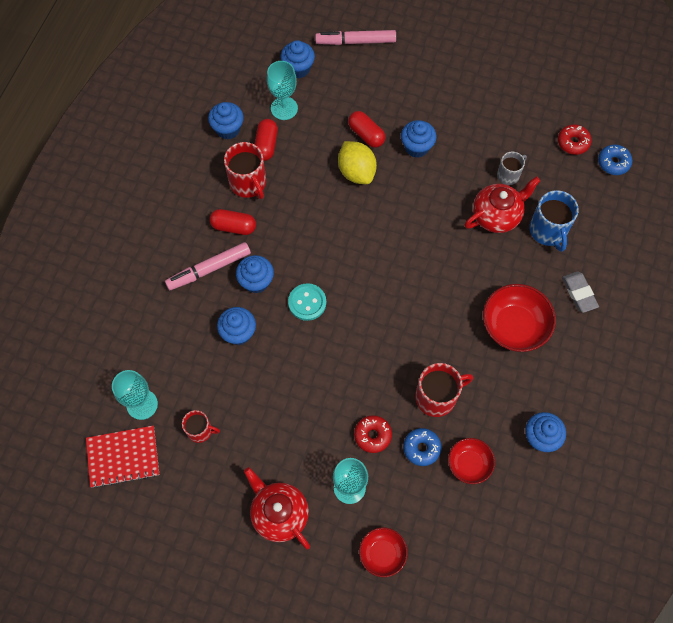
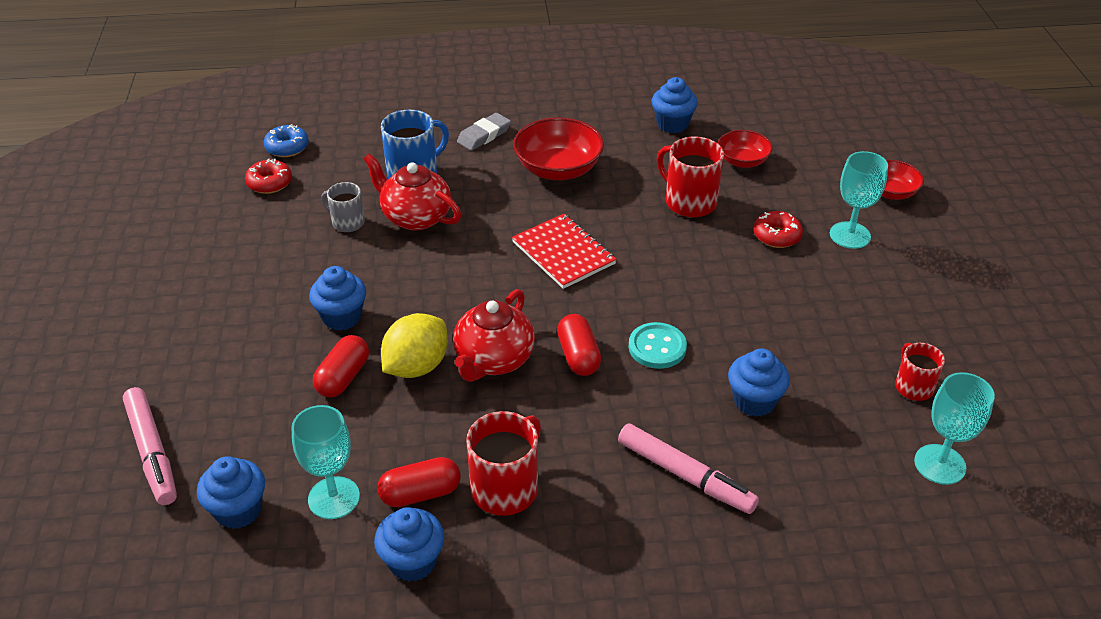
camera: 115 degrees left, 25 degrees down
red notebook [86,426,160,488] -> red notebook moved to [512,214,617,289]
red capsule [209,209,256,235] -> red capsule moved to [557,314,601,376]
blue cupcake [236,255,274,294] -> none
red teapot [244,467,310,549] -> red teapot moved to [453,289,535,382]
blue donut [403,428,441,466] -> none

